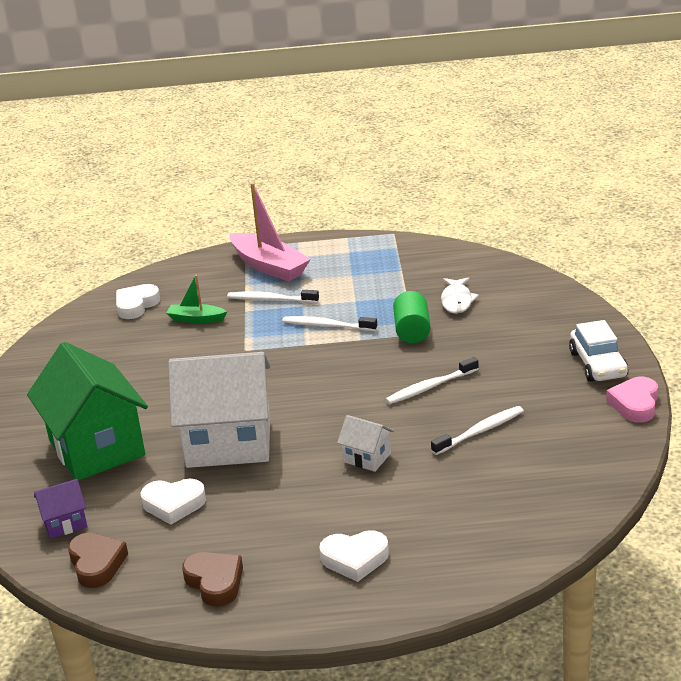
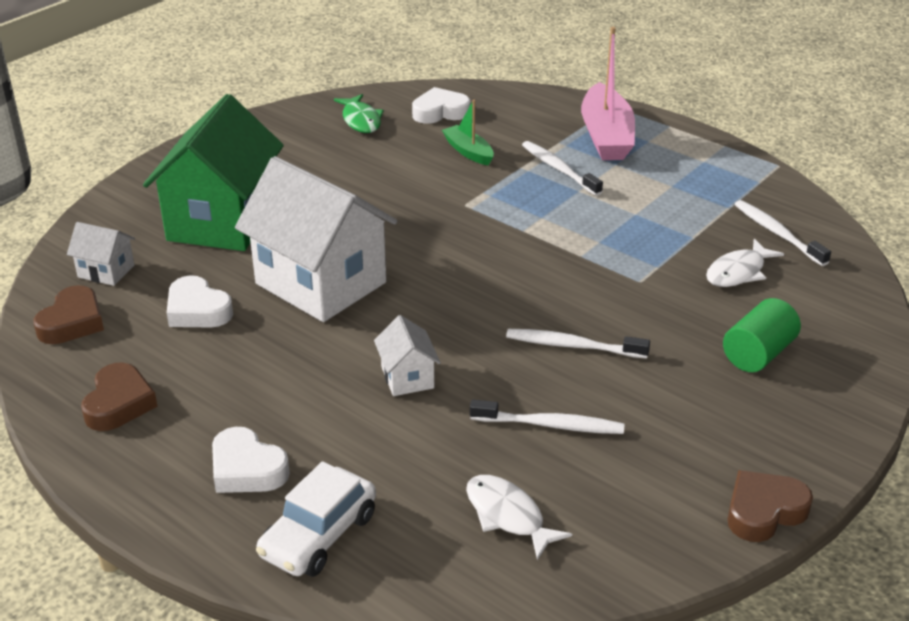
camera: 40 degrees right, 5 degrees up
purple house [34,479,88,539] -> white house [67,222,135,286]
white toothbrush [282,316,377,331] -> white toothbrush moved to [735,200,831,266]
green cylinder [393,291,431,343] -> green cylinder moved to [723,298,801,372]
white car [569,320,628,382] -> white car moved to [256,461,376,577]
pink heart [606,377,658,423] -> brown heart [727,470,813,542]
none -> green fish [334,94,384,133]
none -> white fish [466,475,572,560]

